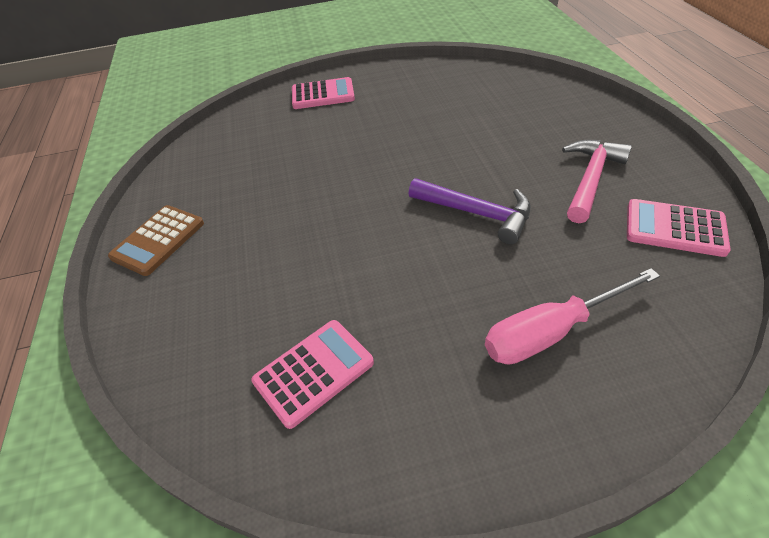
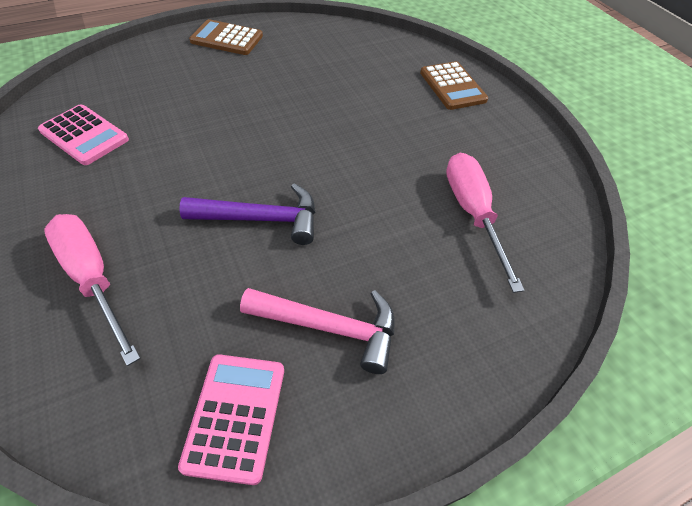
camera: 70 degrees right, 5 degrees up
pink calculator [292,77,355,109] -> brown calculator [420,61,488,110]
purple hammer [408,178,531,244] -> purple hammer turned 105 degrees counterclockwise [179,183,316,245]
none -> pink screwdriver [446,153,525,293]

